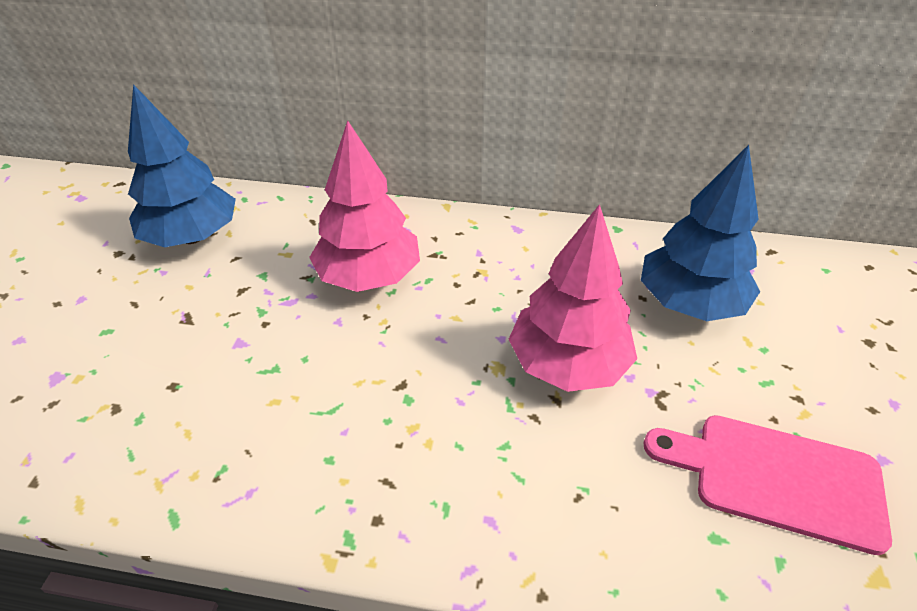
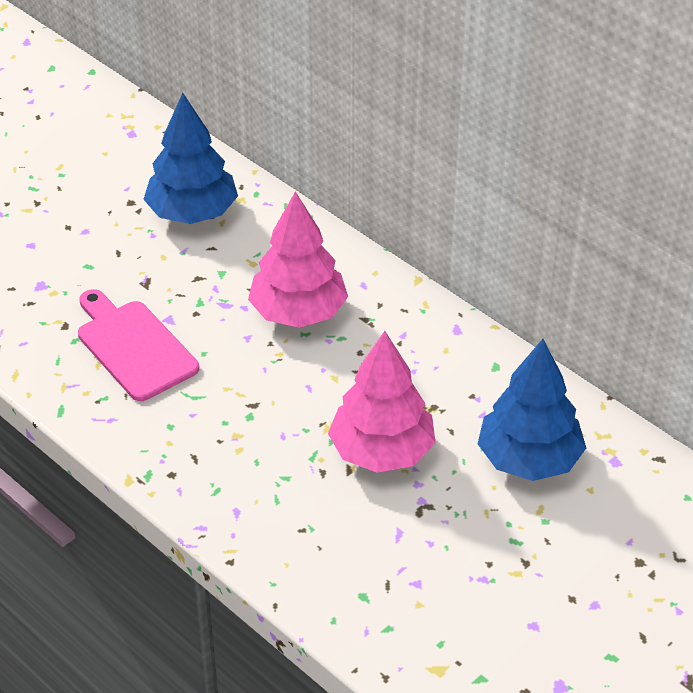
camera: 35 degrees right, 0 degrees up
pink cutting board [644,415,892,555] -> pink cutting board moved to [78,289,199,401]

